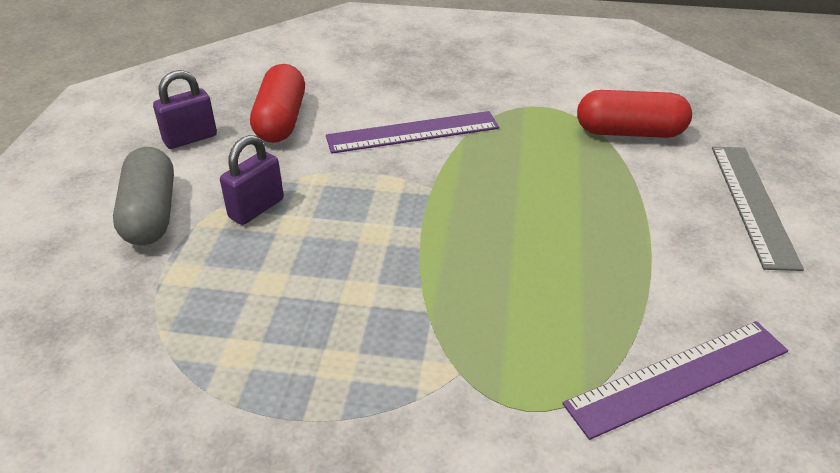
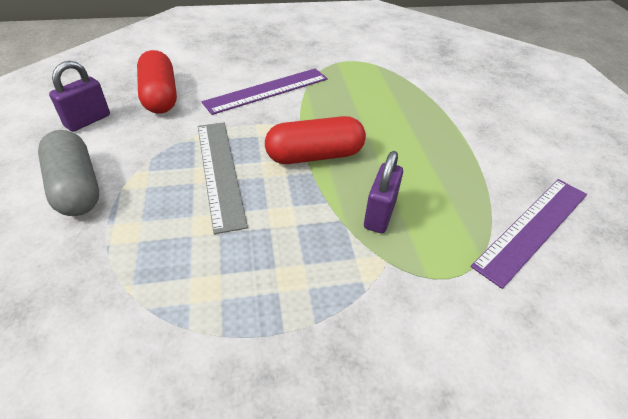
camera: 20 degrees left, 5 degrees up
purple padlock [220,135,284,225] -> purple padlock moved to [364,151,403,233]
red capsule [577,90,692,138] -> red capsule moved to [265,116,366,164]
grey ruler [712,147,804,271] -> grey ruler moved to [198,123,248,234]

